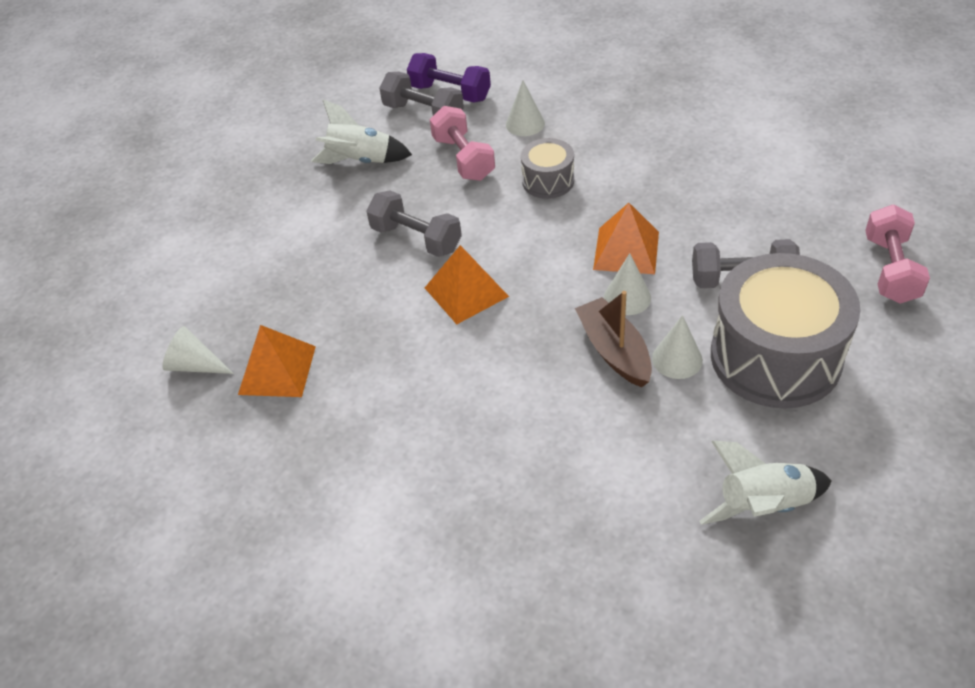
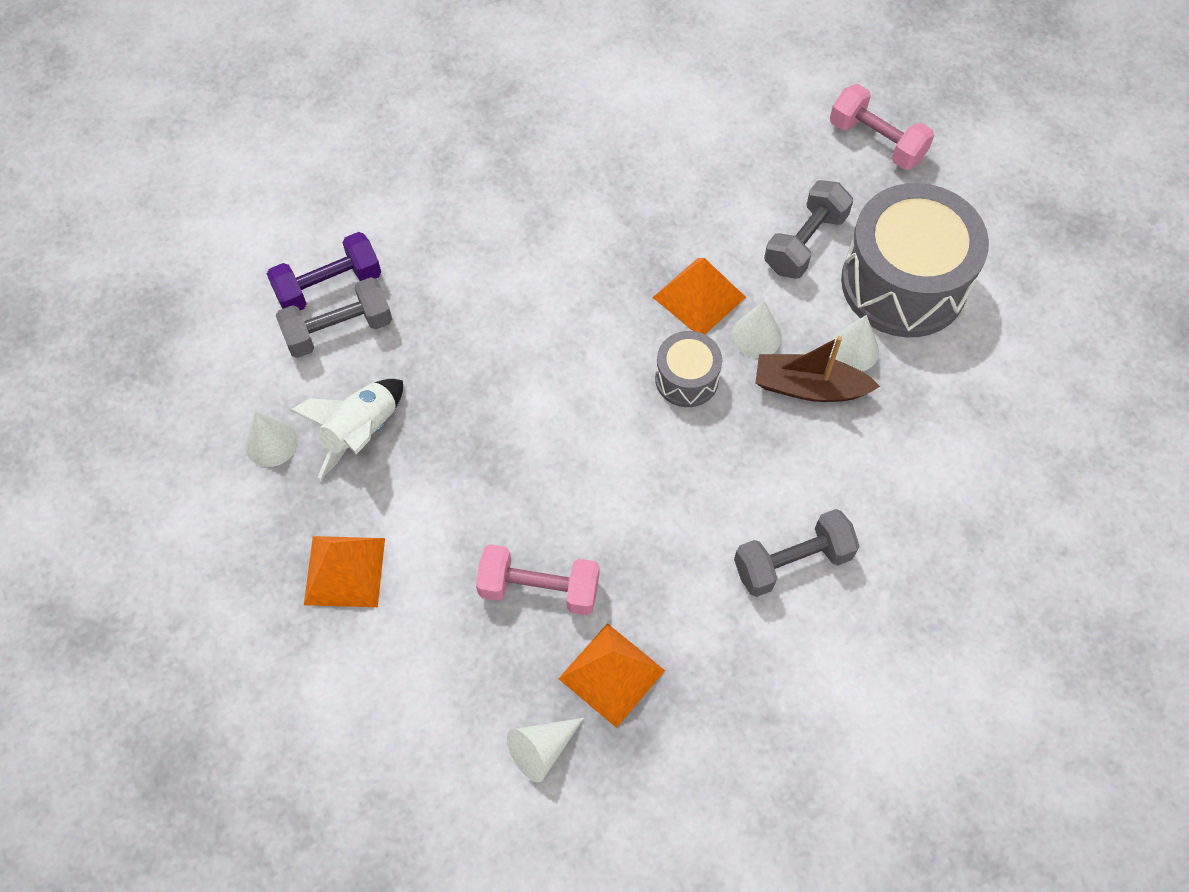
camera: 60 degrees left, 15 degrees up
grey dumbbell [366,190,462,257] -> grey dumbbell moved to [734,509,859,597]
orange pyramid [425,245,509,324] -> orange pyramid moved to [304,536,385,607]
pink dumbbell [430,106,495,181] -> pink dumbbell moved to [476,544,600,615]
white cone [506,80,545,136] -> white cone moved to [245,411,298,467]
grey drum [521,138,574,199] -> grey drum moved to [655,331,722,407]
white rocket [699,441,832,525] -> none

